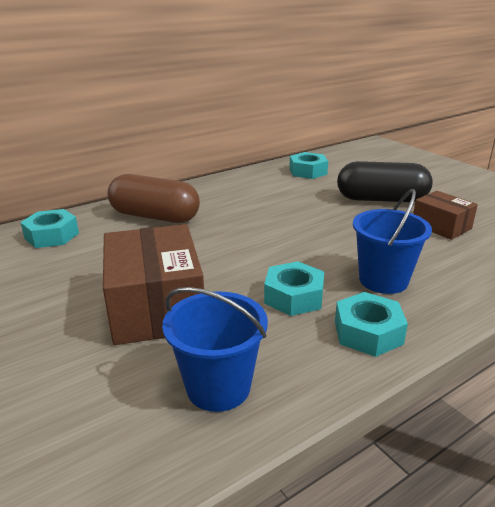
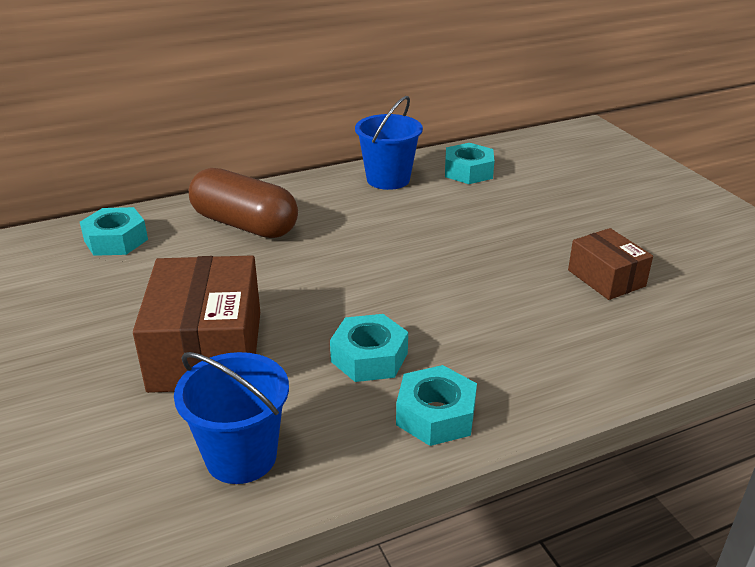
camera: 10 degrees right, 5 degrees up
black capsule [337,161,433,202] -> none
blue bucket [353,189,432,294] -> blue bucket moved to [355,96,423,190]

